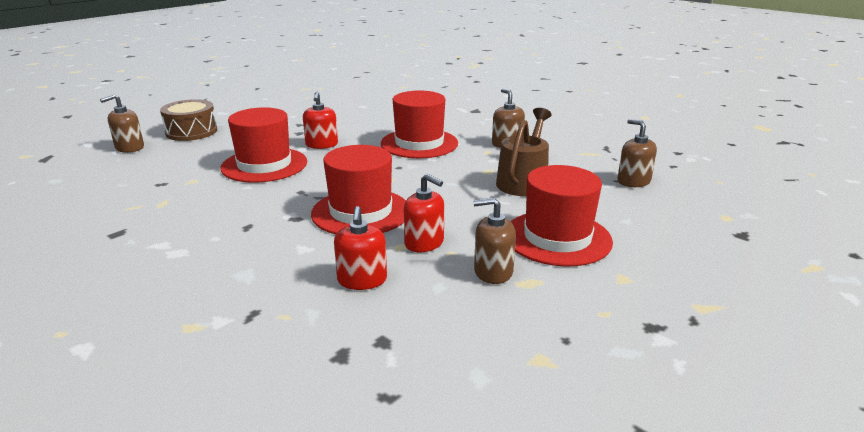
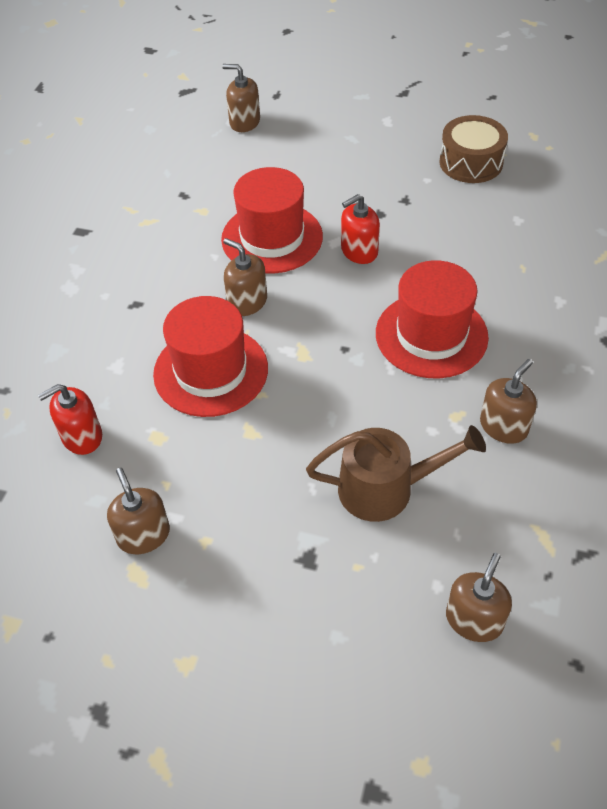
camera: 65 degrees right, 25 degrees up
brown drum [160,99,217,141] -> brown drum moved to [439,115,508,183]
red soap dispenser [404,174,444,252] -> none
red hat [511,165,613,266] -> none
none -> brown soap dispenser [223,238,267,316]

